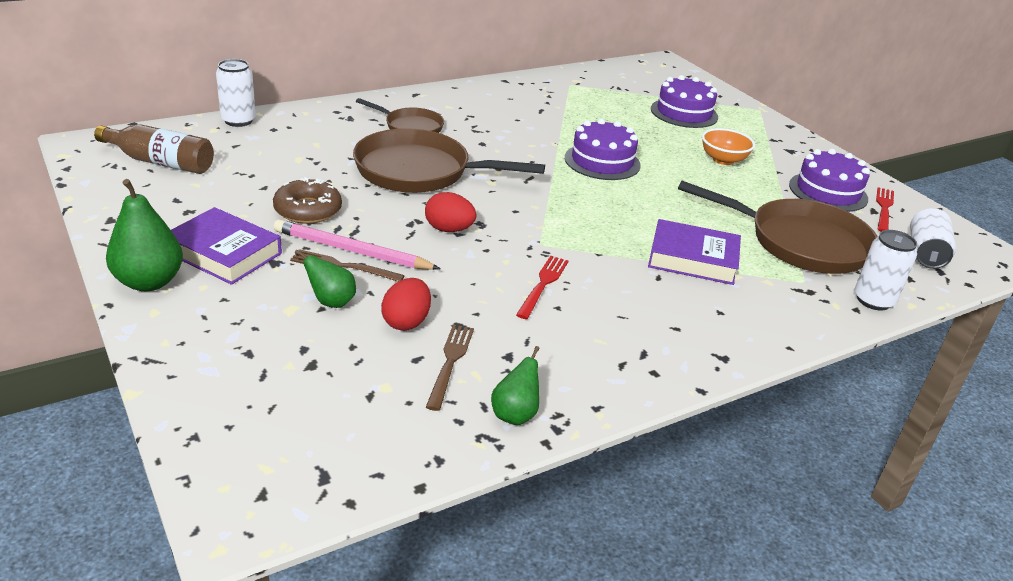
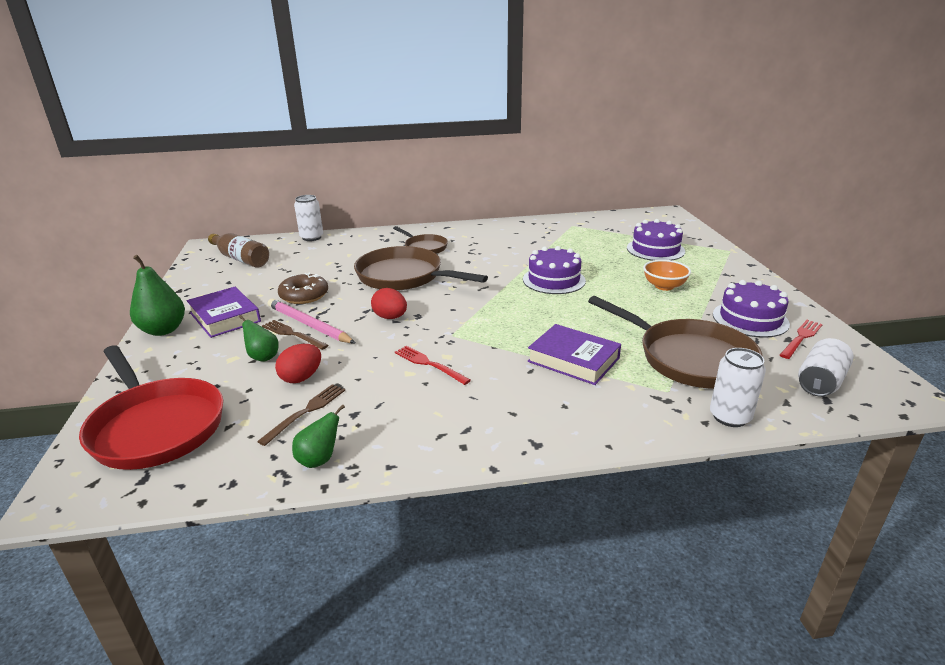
camera: 25 degrees right, 5 degrees down
red fork [516,256,568,319] -> red fork turned 90 degrees counterclockwise [395,346,471,385]
none -> red pan [79,345,223,470]

